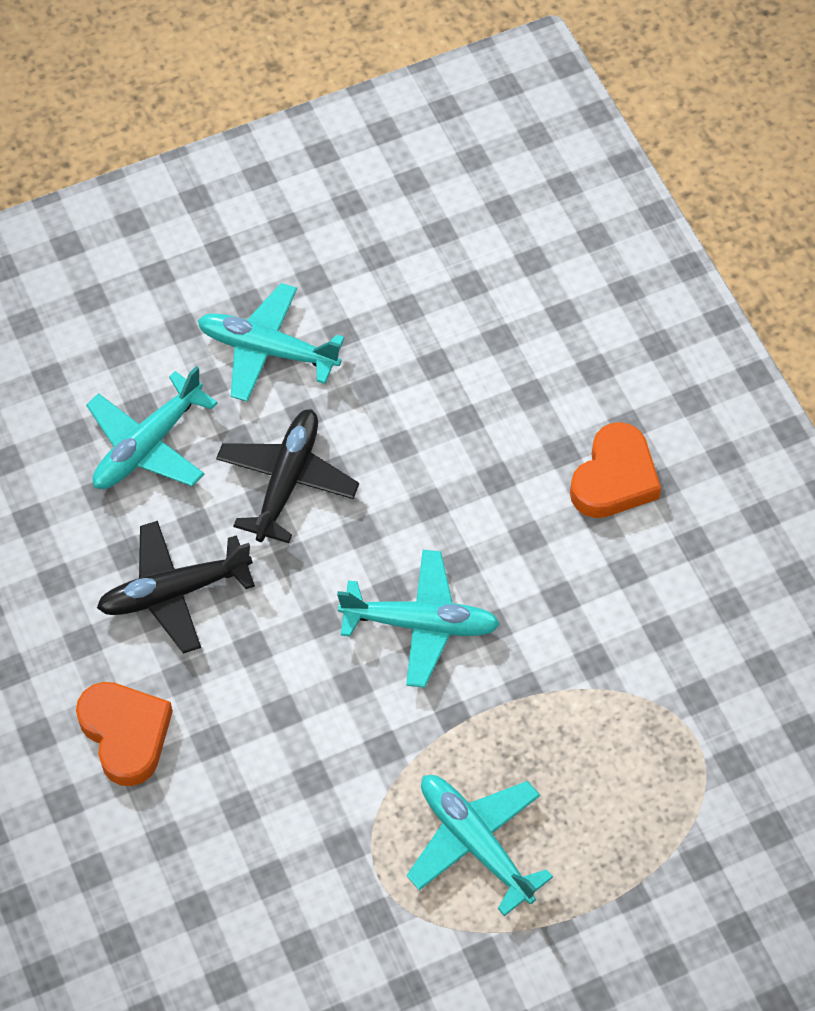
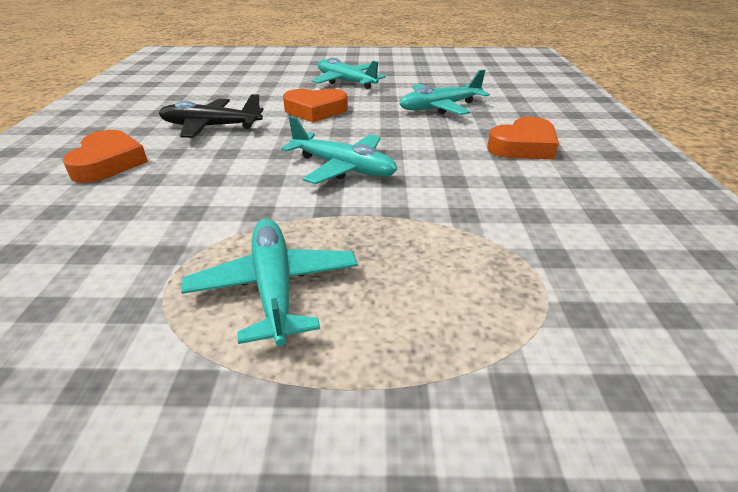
camera: 25 degrees right, 25 degrees down
turquoise plane [86,366,218,489] -> turquoise plane moved to [399,70,490,115]
black plane [216,409,359,543] -> orange heart [283,89,348,122]

